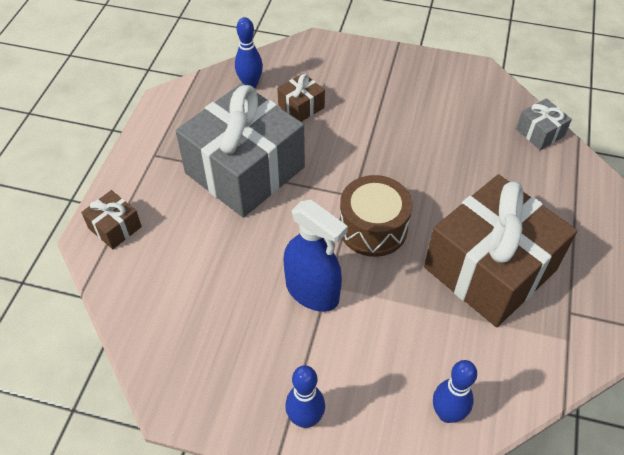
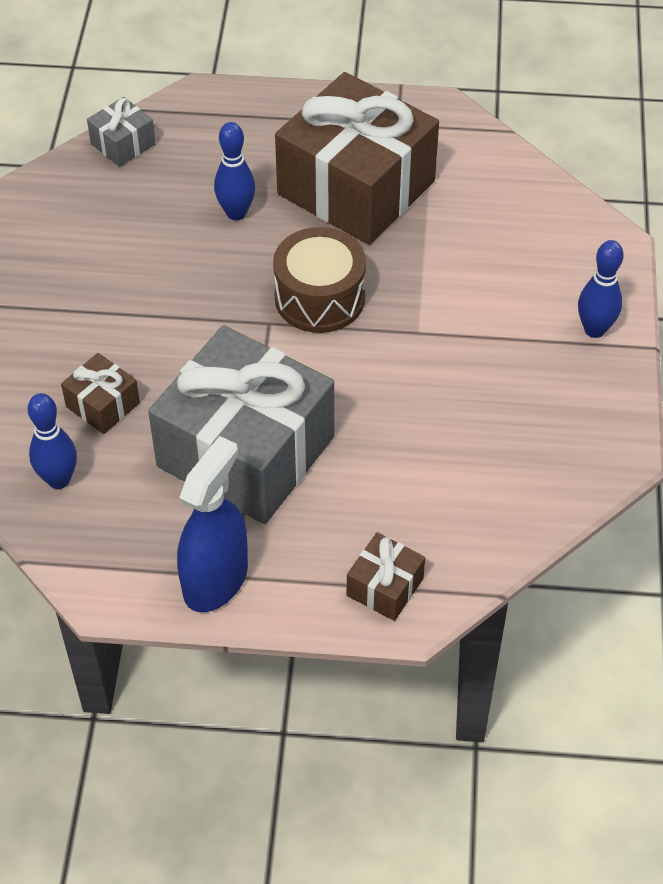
camera: 100 degrees left, 0 degrees up
blue spray bottle [283,200,348,312] -> blue spray bottle moved to [177,436,248,612]
blue bowling pin [433,360,477,423] -> blue bowling pin moved to [214,122,255,220]

